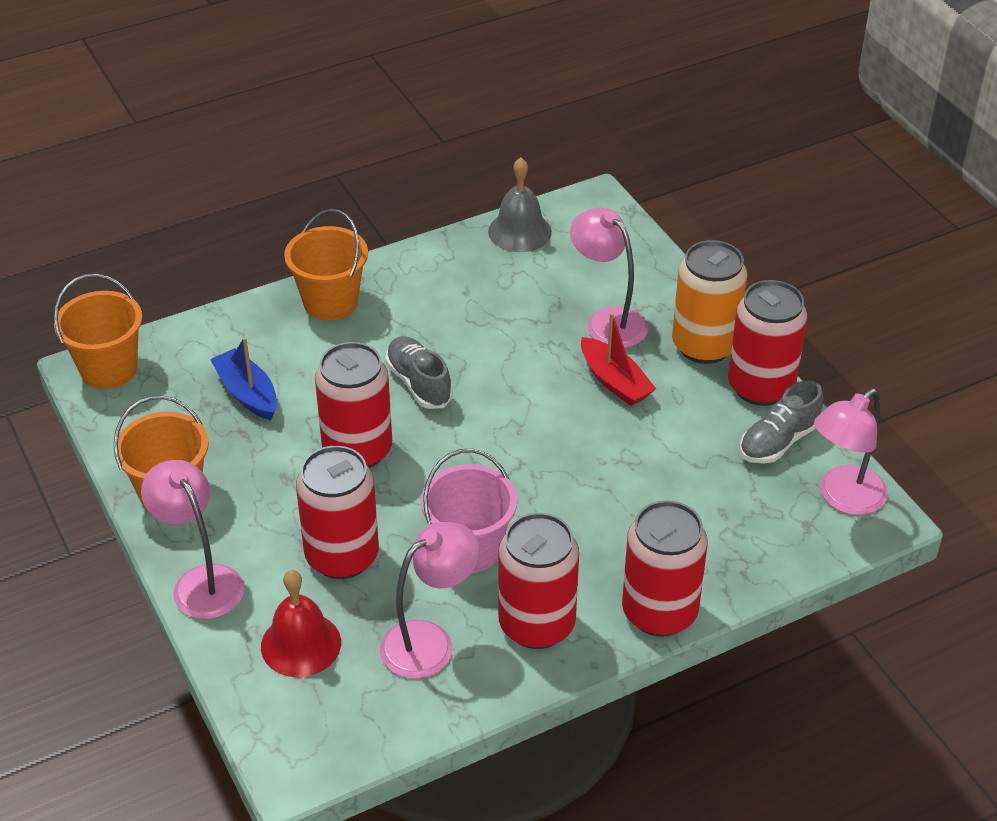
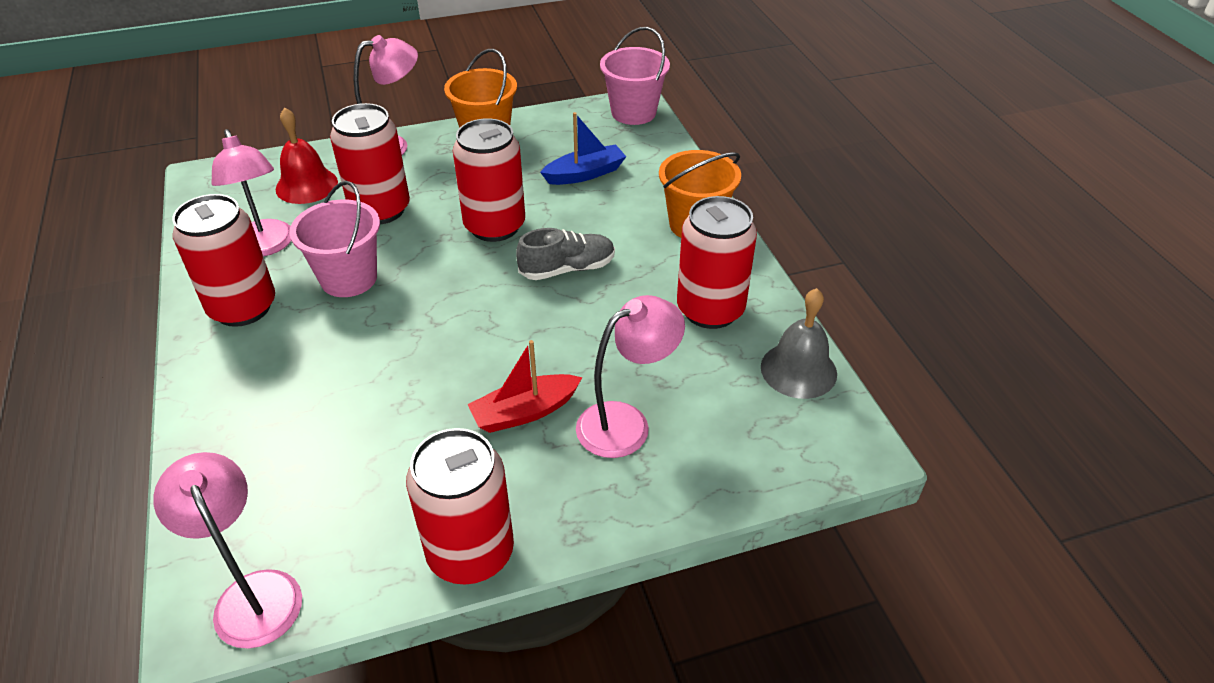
camera: 100 degrees right, 0 degrees up
orange bucket [54,274,142,389] -> pink bucket [600,27,670,125]
red can [622,500,708,637] -> red can moved to [677,196,757,329]
orange can [672,240,748,364] -> none
grey shoe [740,380,823,464] -> none

